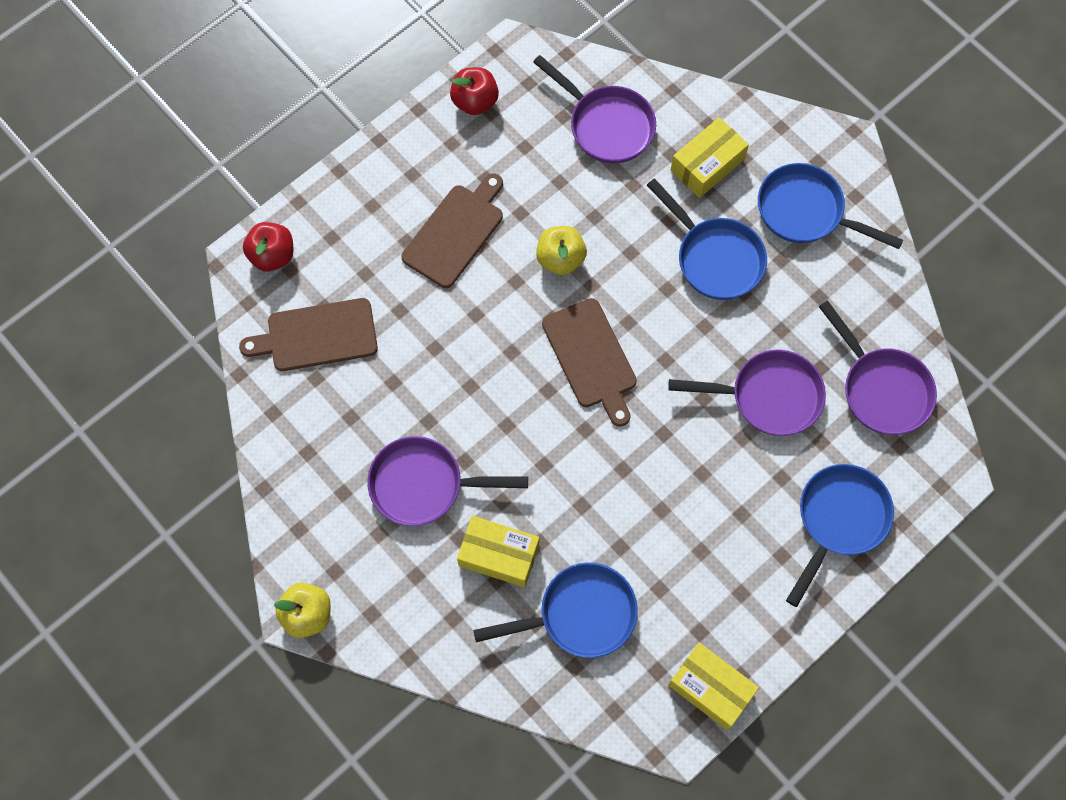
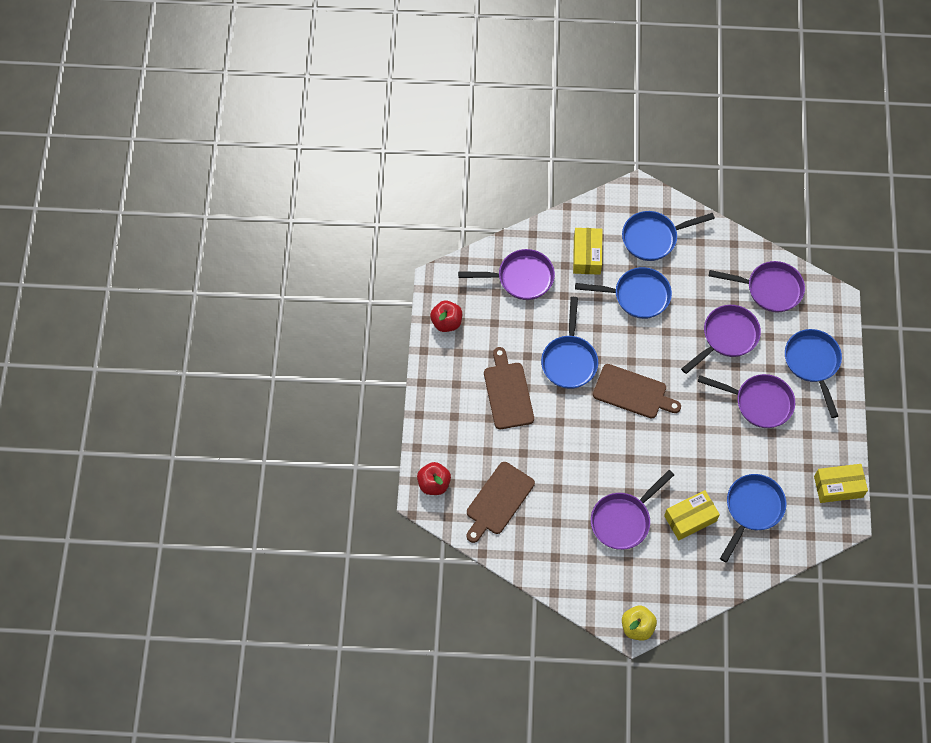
camera: 45 degrees left, 5 degrees down
yellow apple [536,226,587,275] -> blue pan [541,297,598,389]
none -> purple pan [697,374,795,428]

